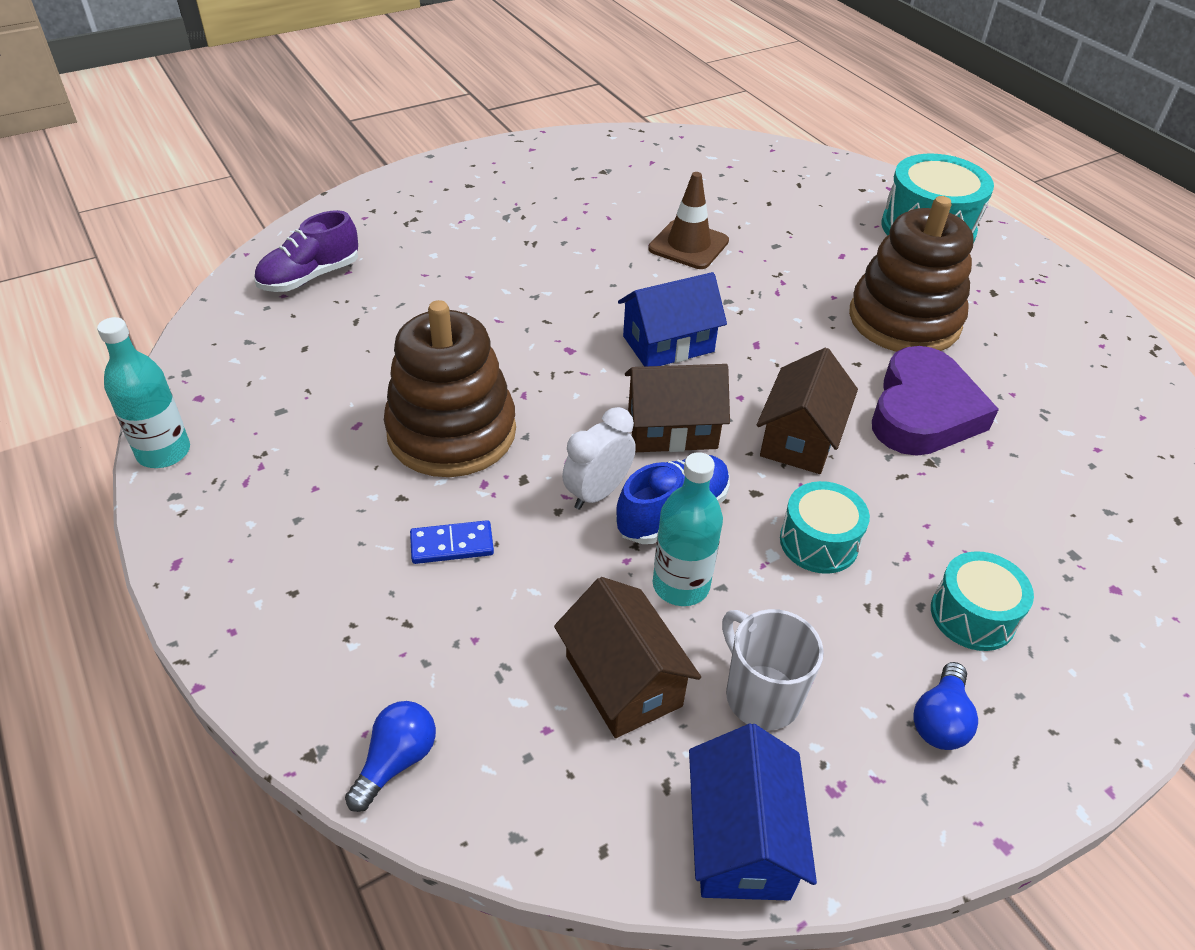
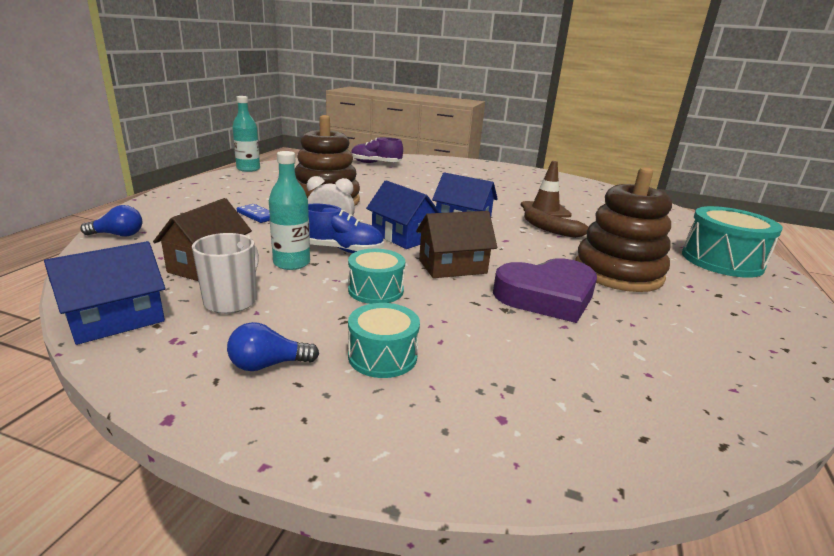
camera: 50 degrees right, 20 degrees down
brown house [625,364,730,452] -> blue house [366,180,440,249]
none -> brown banana [523,207,588,238]

